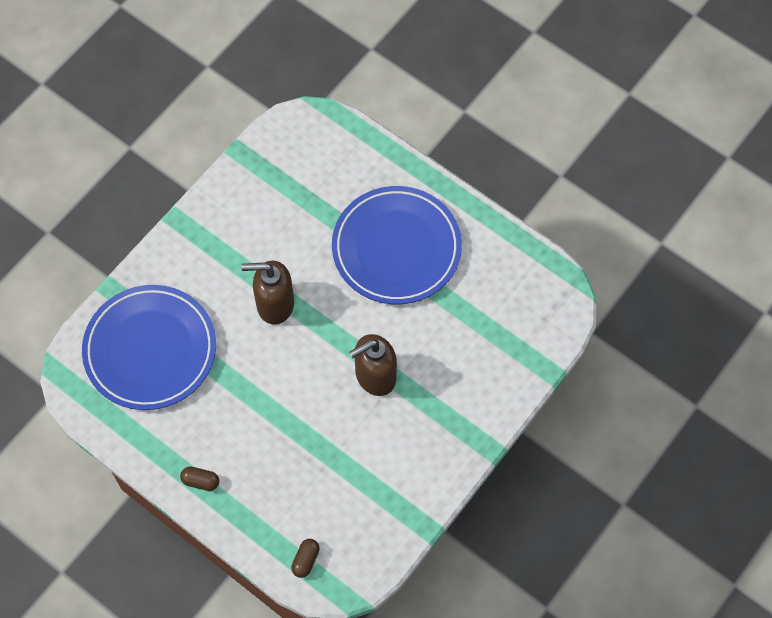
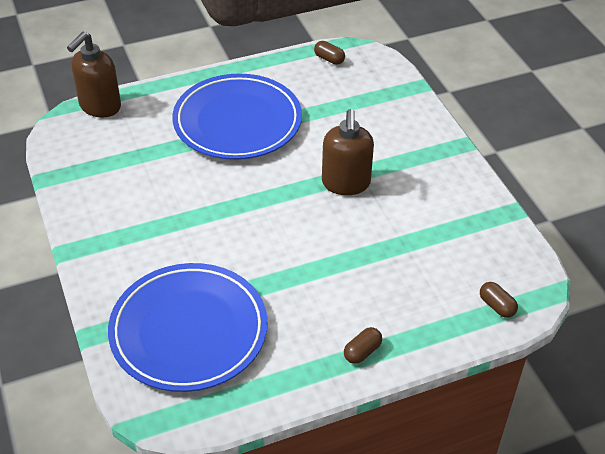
camera: 60 degrees left, 20 degrees down
brown soap dispenser [241,261,294,325] -> brown soap dispenser moved to [67,32,121,118]
none -> brown capsule [314,41,345,65]

